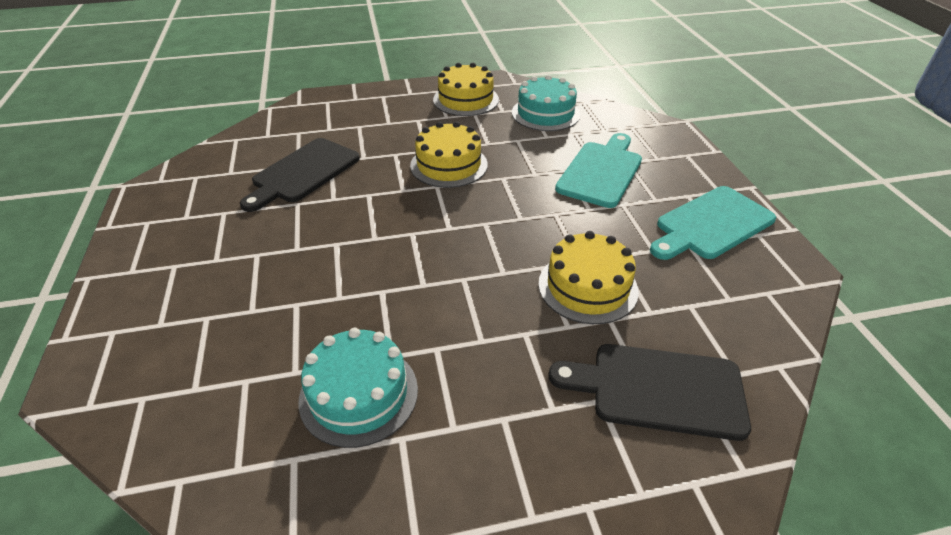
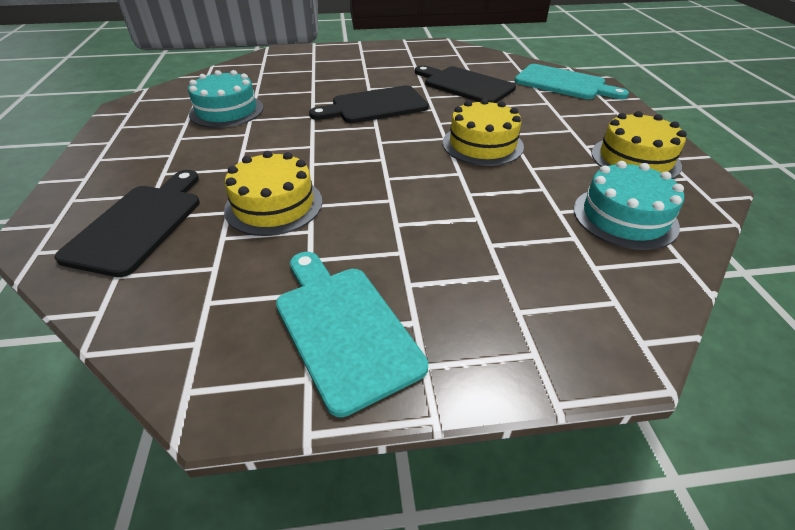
camera: 95 degrees right, 0 degrees up
turquoise cutting board [555,133,642,208] -> turquoise cutting board moved to [515,64,629,99]
none -> black cutting board [309,85,429,123]

